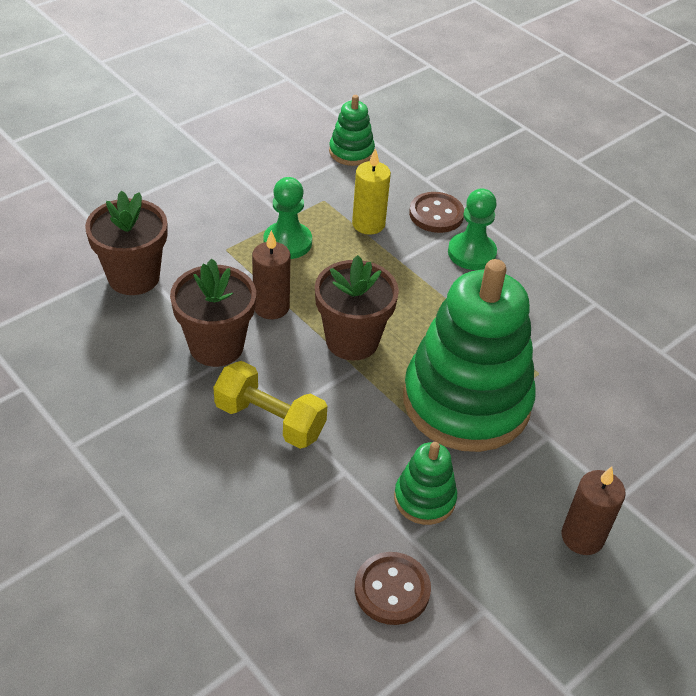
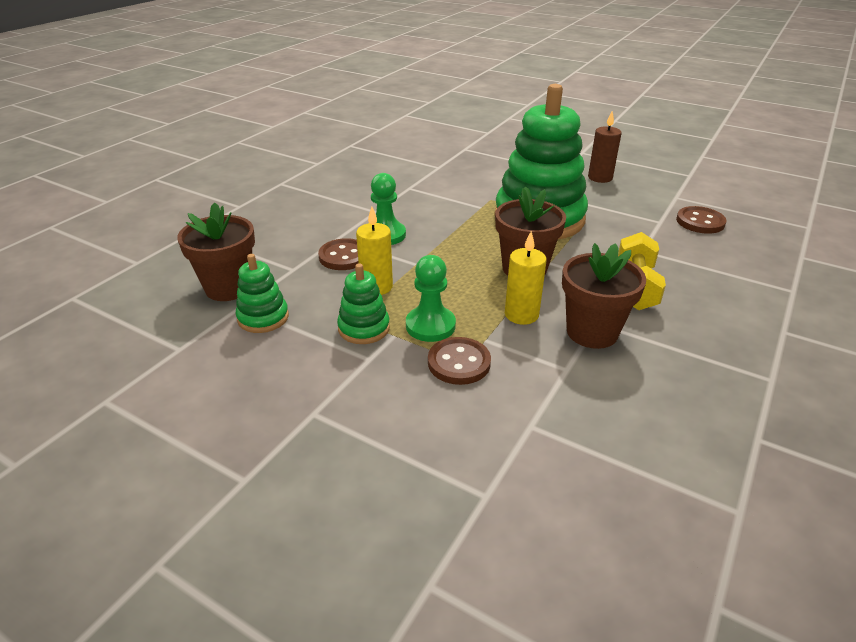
camera: 105 degrees left, 10 degrees down
brown flower pot [85,190,167,295] -> brown flower pot moved to [177,202,255,301]
brown candle [252,230,290,319] -> yellow candle [505,231,547,325]
green stacking toy [394,442,457,525] -> green stacking toy moved to [337,263,390,344]
none -> brown button [428,337,491,385]

